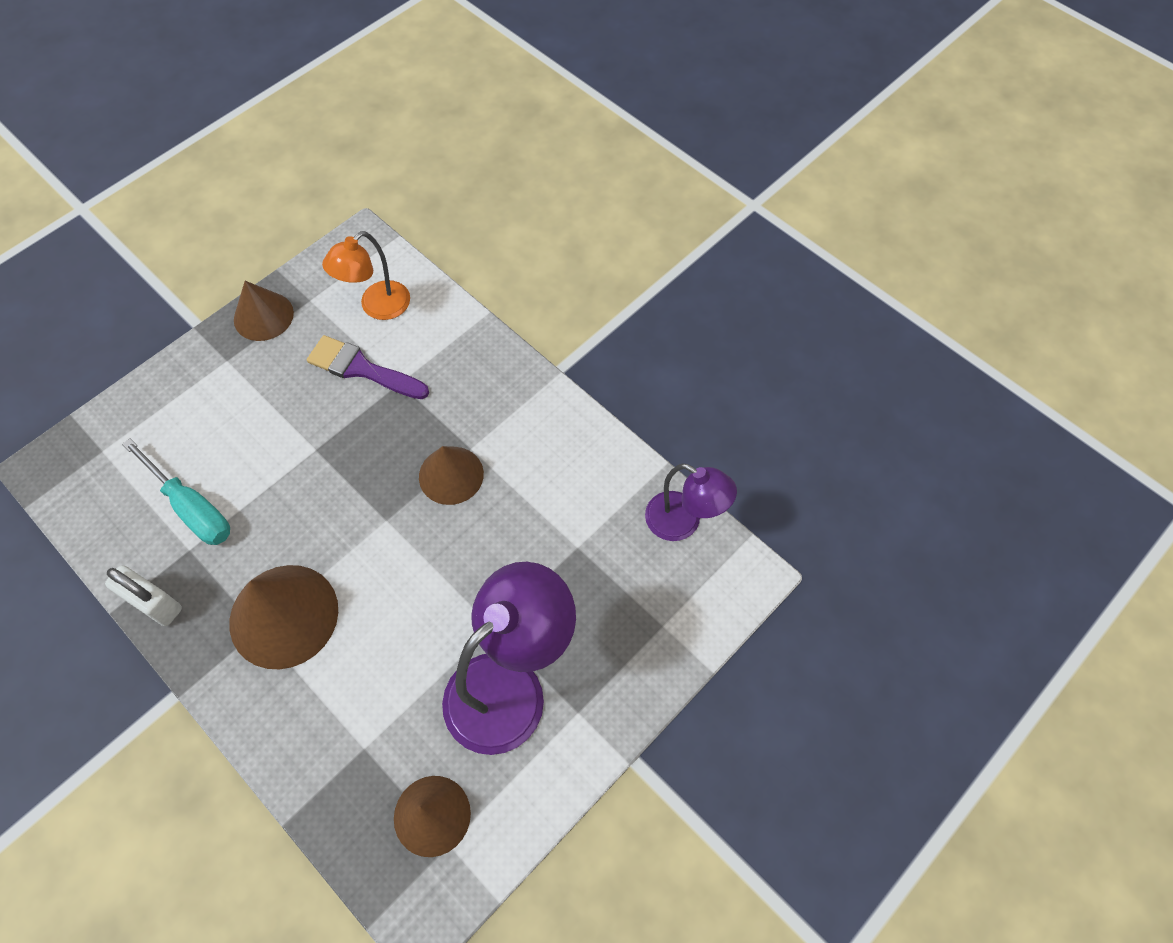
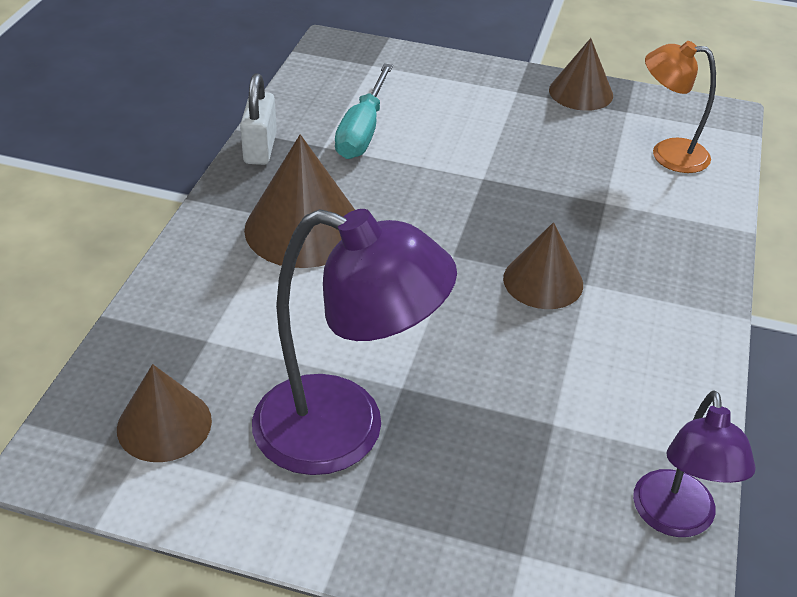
camera: 60 degrees right, 20 degrees down
purple brush [307,335,429,399] -> none

